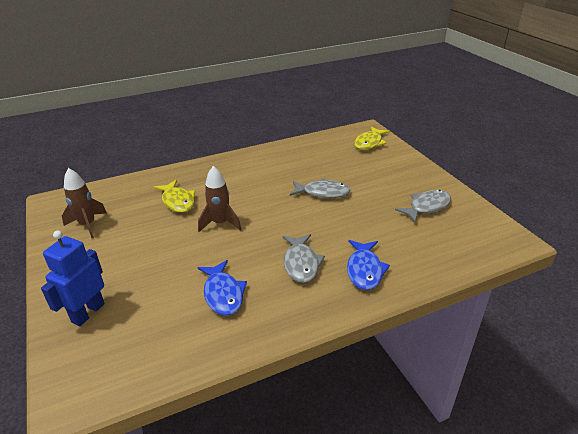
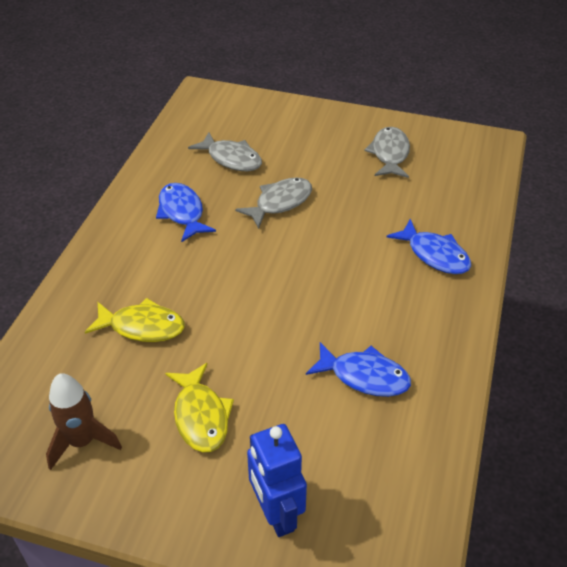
camera: 50 degrees left, 10 degrees up
brown rocket [198,166,242,232] -> none
grey fish [283,234,325,283] -> grey fish moved to [188,132,262,171]
yellow fish [354,126,390,150] -> yellow fish moved to [165,363,234,452]
none -> blue fish [156,183,216,242]

